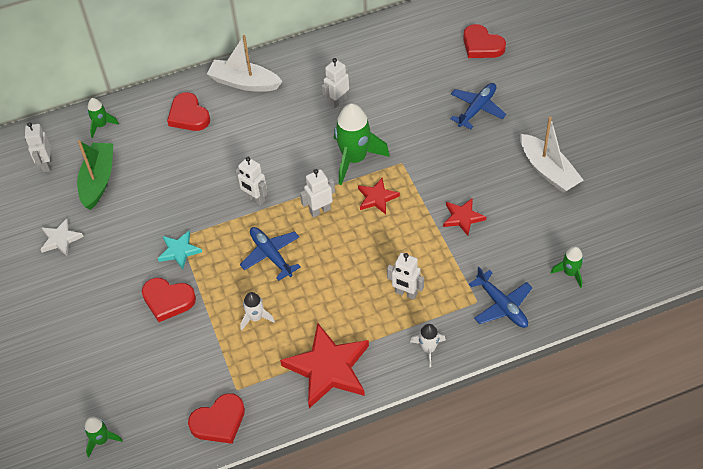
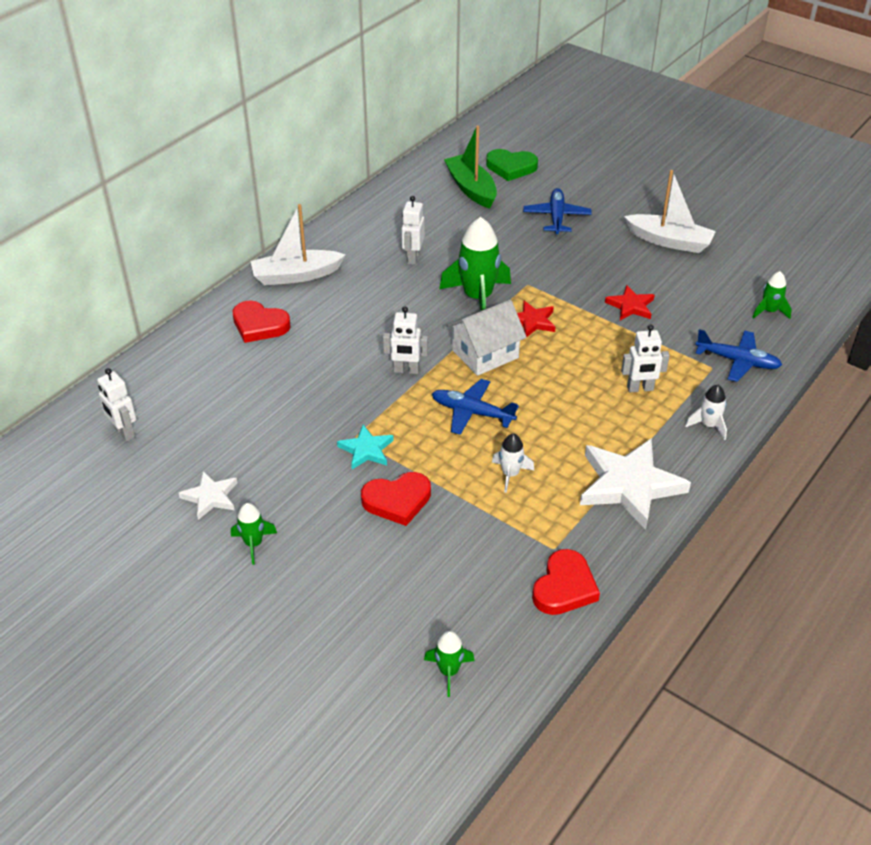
camera: 35 degrees left, 10 degrees down
green boat [77,140,113,210] -> green boat moved to [444,125,497,209]
green rocket [87,98,119,138] -> green rocket moved to [231,503,277,565]
red star [280,323,369,408] -> white star [580,438,691,530]
white robot [300,169,335,217] -> white house [447,300,527,376]
red heart [463,24,506,58] -> green heart [486,149,538,181]

